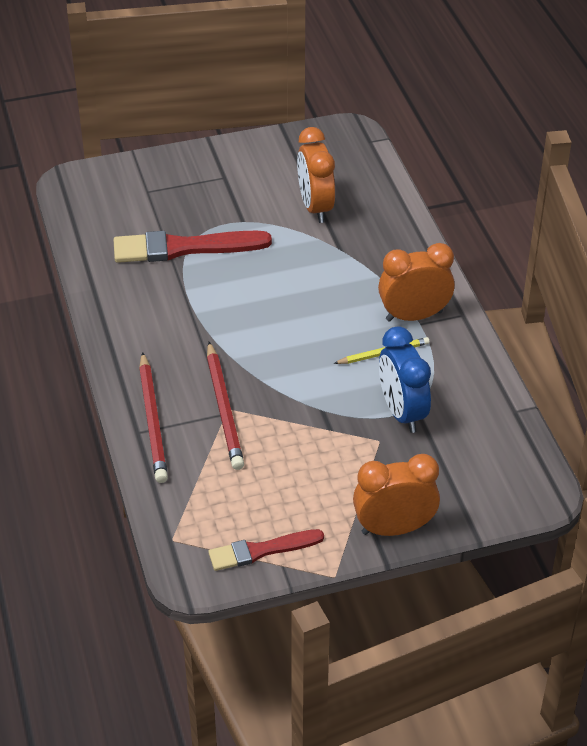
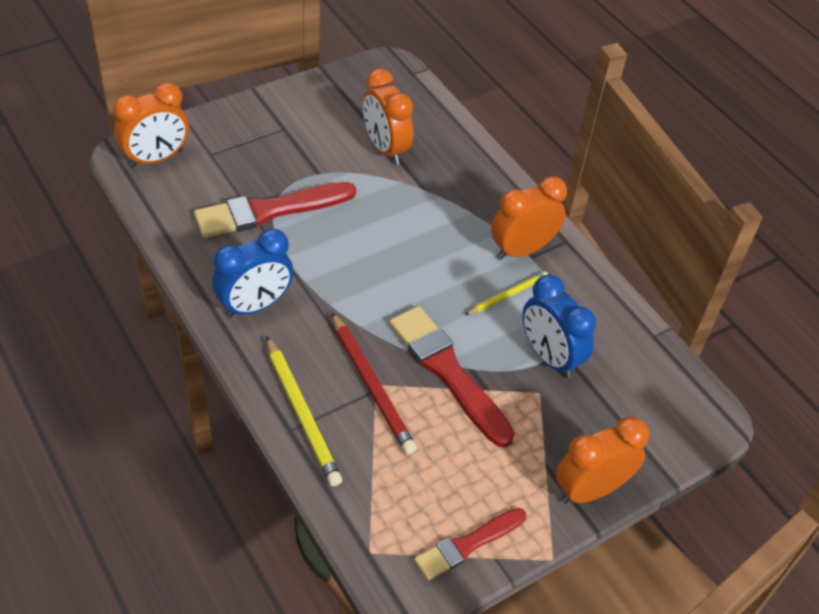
camera: 20 degrees left, 5 degrees up
red pencil [139,352,168,483] -> yellow pencil [266,336,342,486]
none -> orange clock [113,83,189,168]
none -> blue clock [212,228,294,318]
none -> red brush [389,306,515,448]

